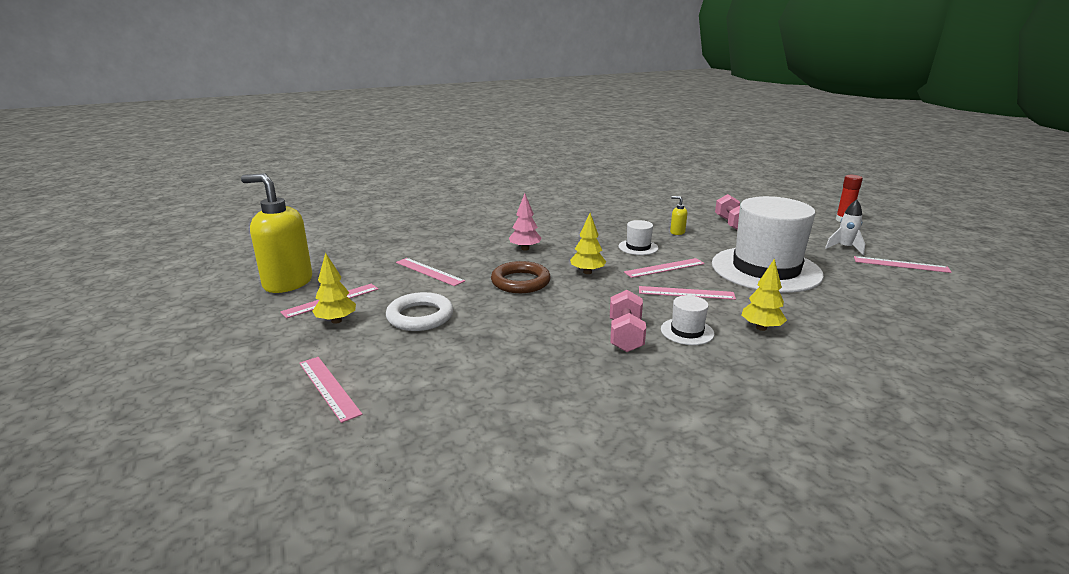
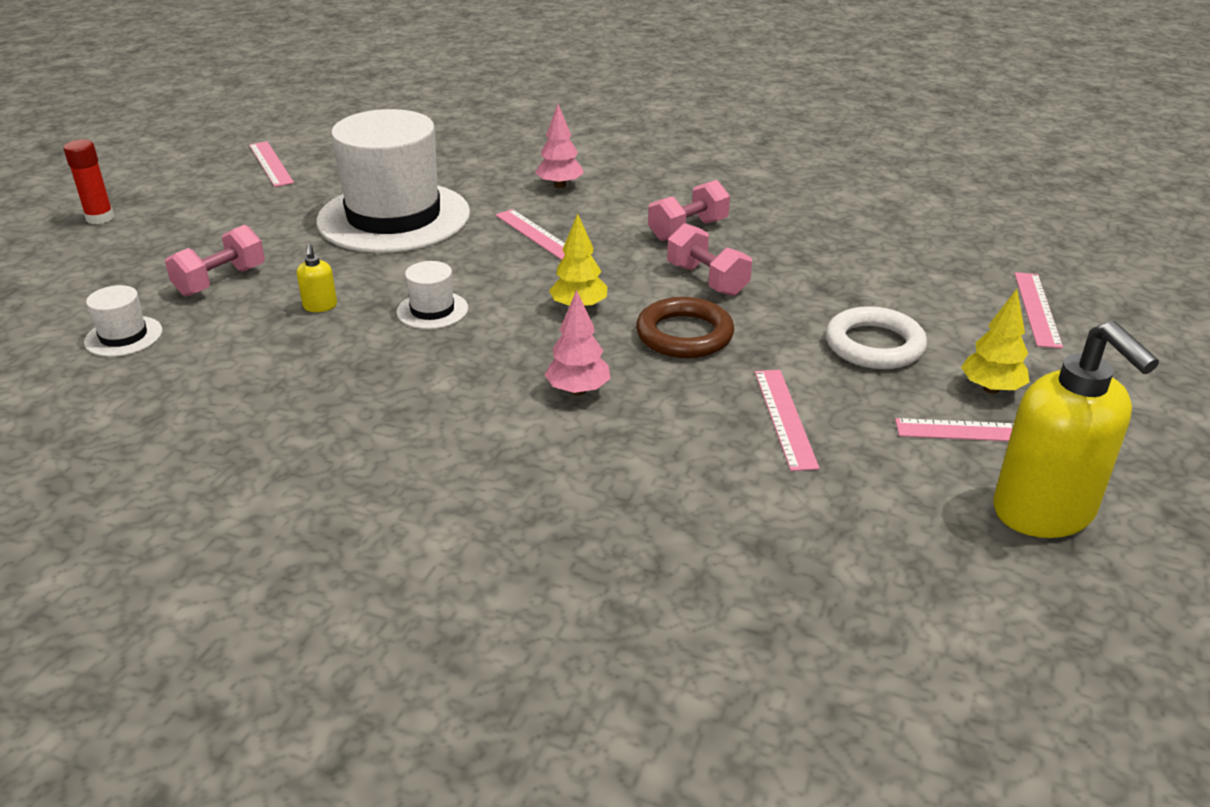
camera: 135 degrees left, 10 degrees up
pink ruler [624,258,705,278] -> none
white hat [661,295,714,345] -> white hat moved to [84,285,163,357]
yellow tree [742,258,787,331] -> pink tree [536,104,584,188]
white rocket [825,200,865,255] -> none
none -> pink dumbbell [667,223,752,296]

